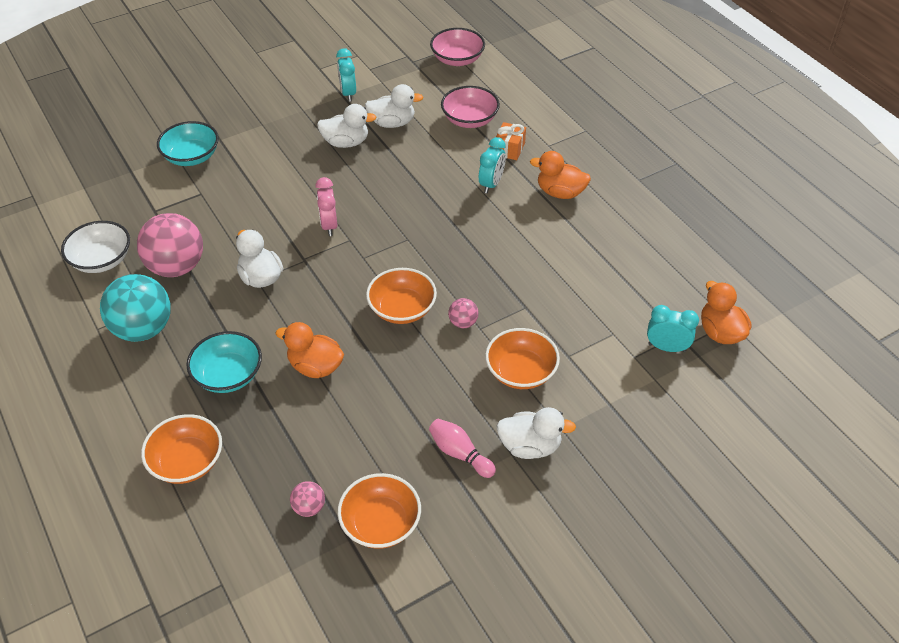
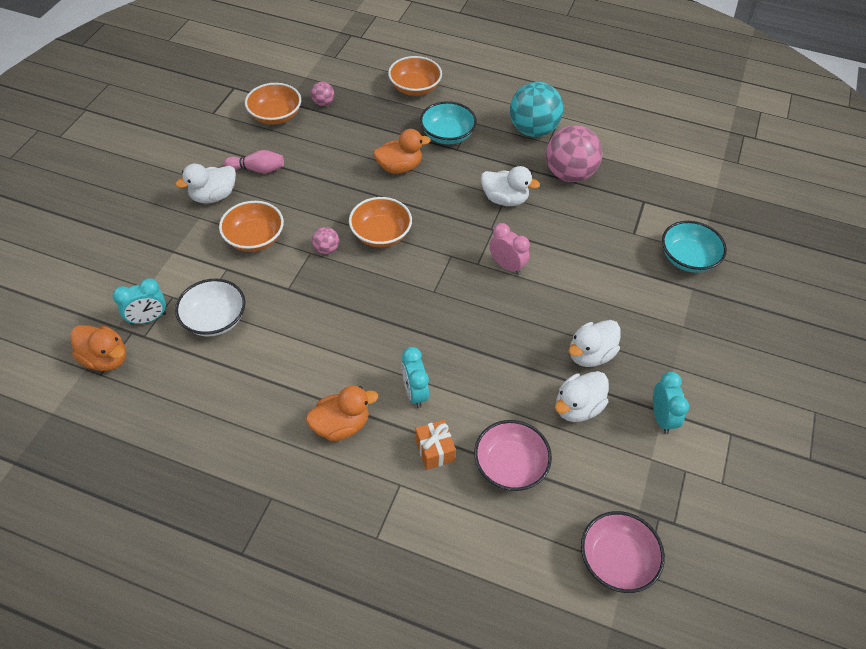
camera: 140 degrees right, 5 degrees up
white bowl [61,221,130,273] -> white bowl moved to [175,279,245,336]
turquoise clock [336,48,356,102] -> turquoise clock turned 45 degrees clockwise [653,372,689,434]

